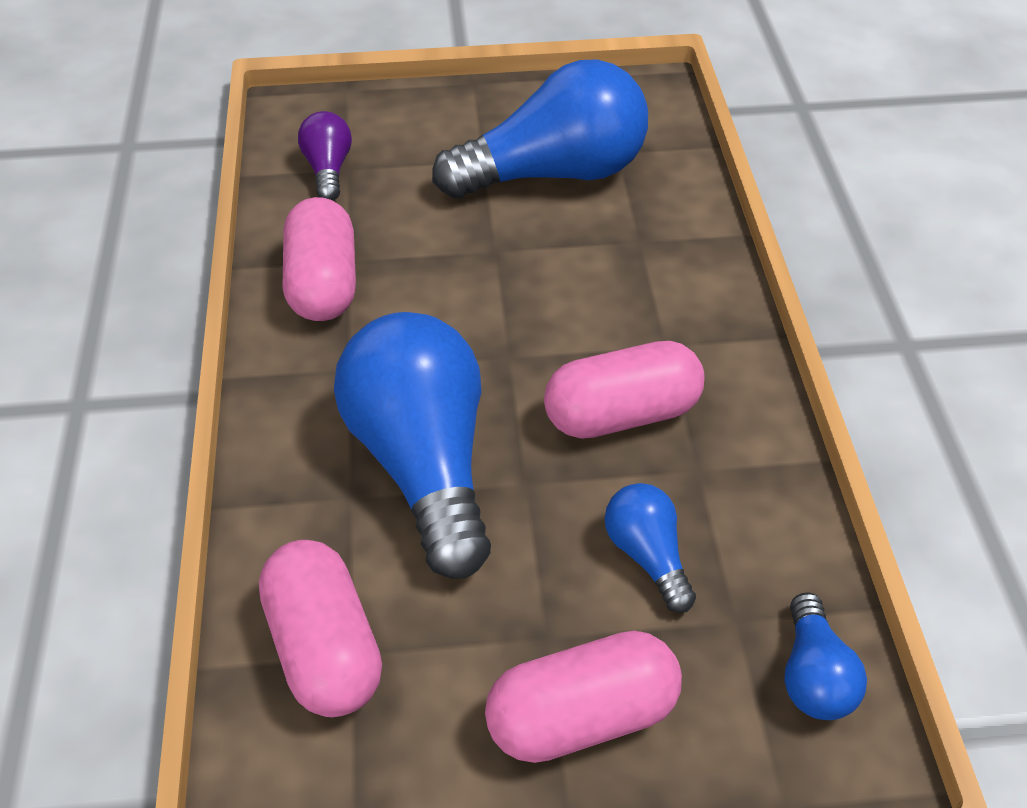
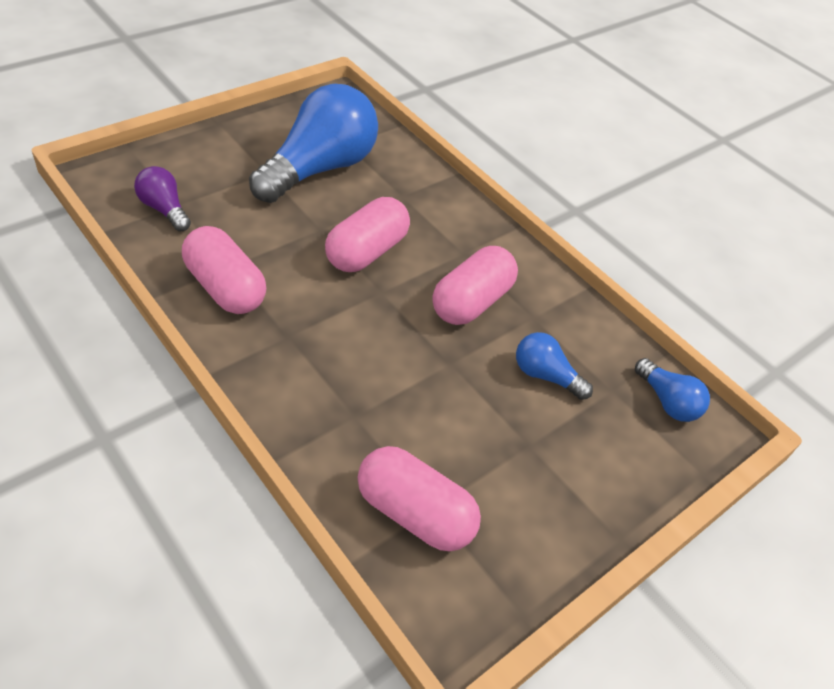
camera: 40 degrees left, 0 degrees up
blue light bulb [334,312,491,579] -> none
pink capsule [485,631,682,763] -> pink capsule moved to [325,197,410,272]

